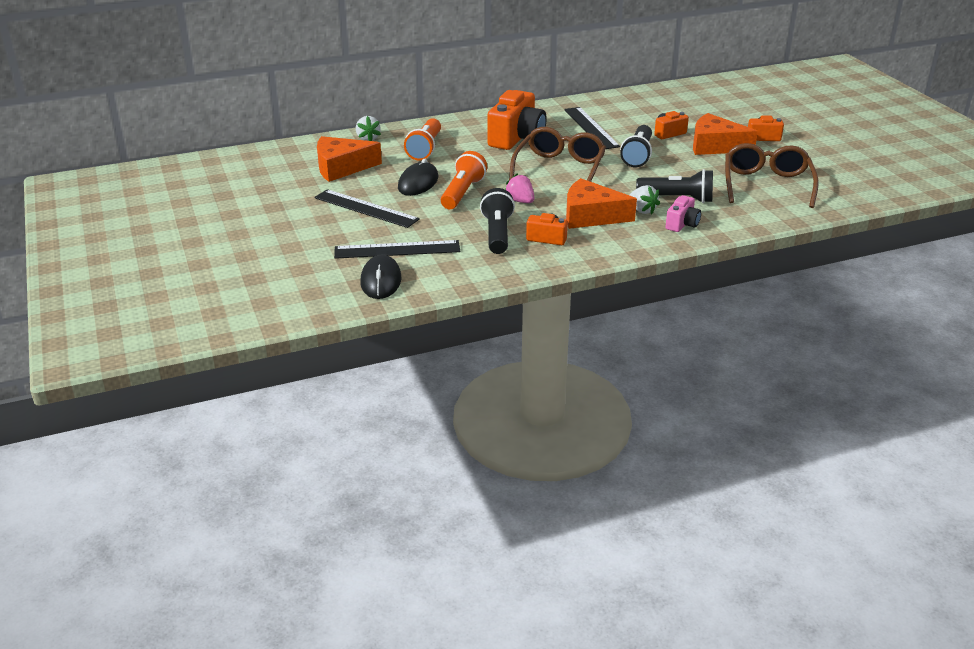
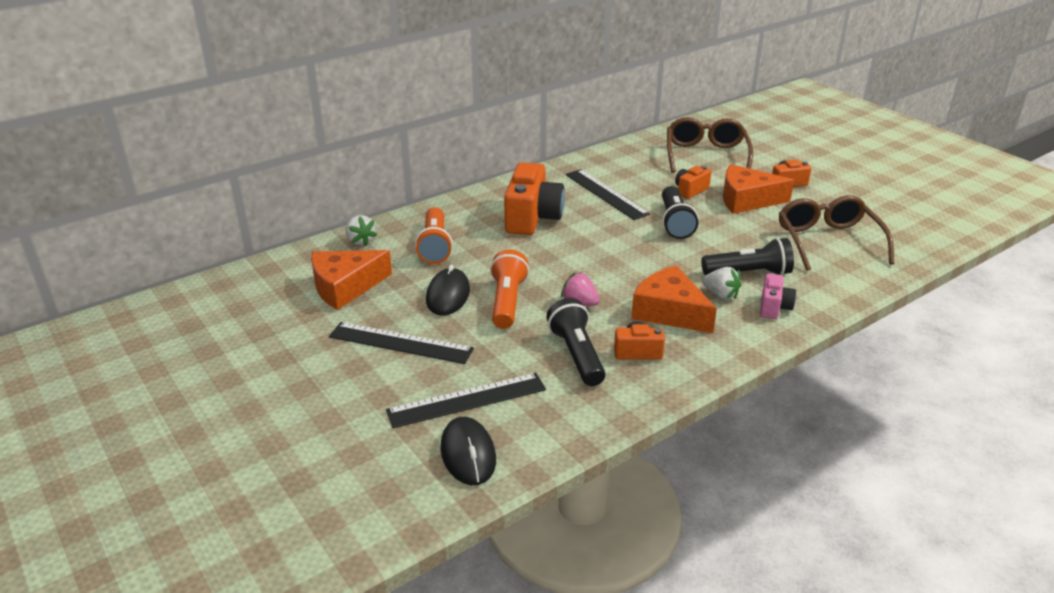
camera: 15 degrees left, 0 degrees up
brown glasses [509,127,606,182] -> brown glasses moved to [667,117,753,173]
orange cheese [566,178,637,229] -> orange cheese turned 45 degrees clockwise [631,265,717,333]

